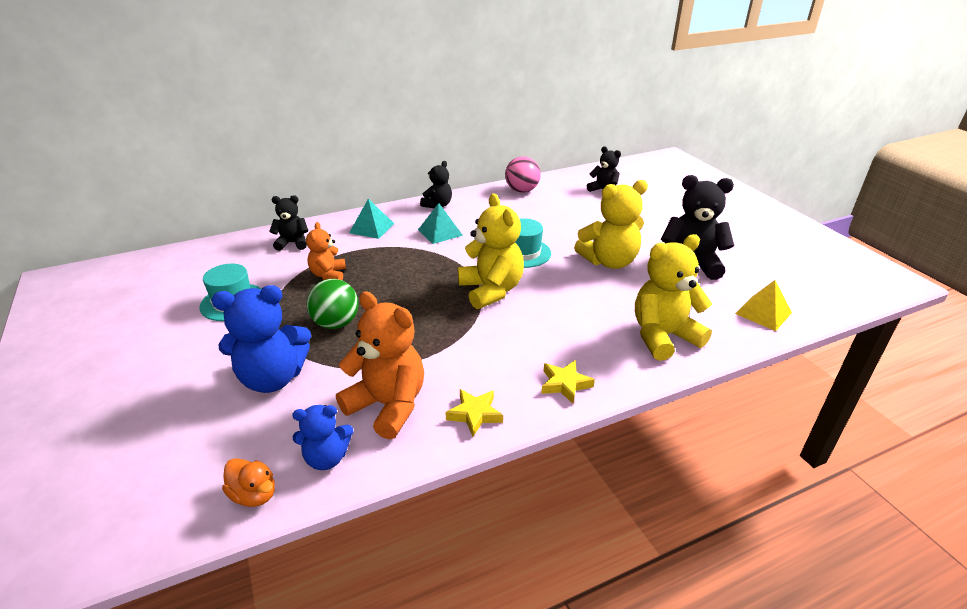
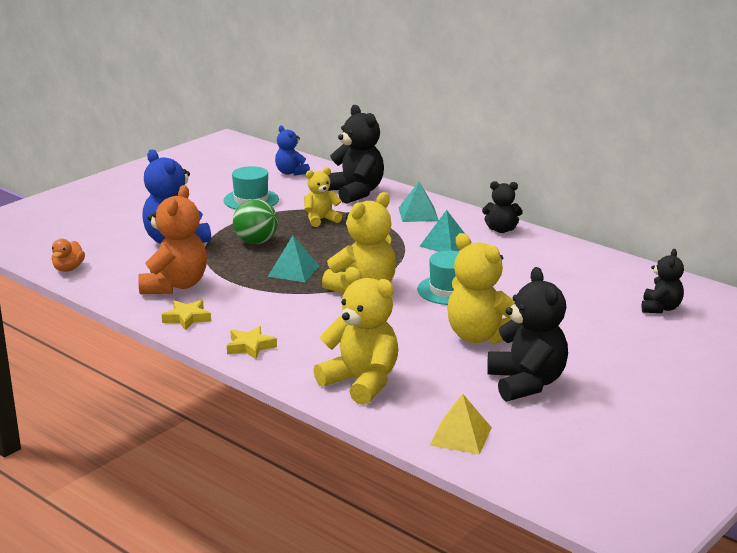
camera: 65 degrees right, 10 degrees down
black teddy bear [269,195,308,251] -> black teddy bear [327,105,384,204], size x1.71
blue teddy bear [292,405,353,470] -> blue teddy bear moved to [275,125,310,176]
orange teddy bear [306,222,346,280] -> yellow teddy bear [304,167,342,227]
pink ball [505,156,541,193] -> none
none -> turquoise pyramid [268,236,319,282]

